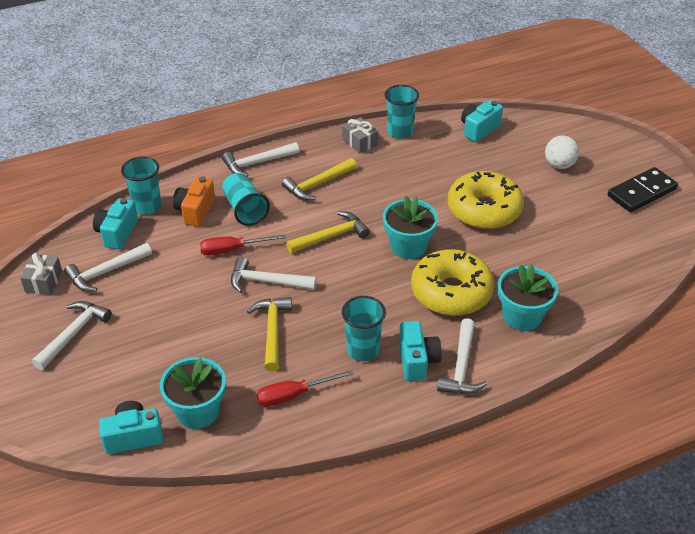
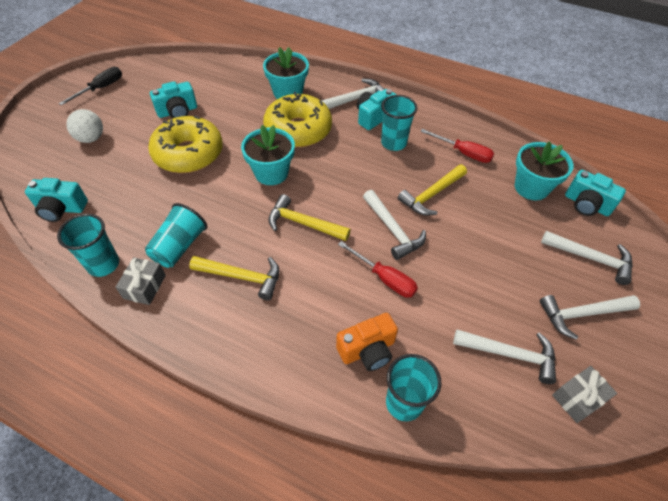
camera: 130 degrees left, 10 degrees up
turquoise camera [93,198,138,249] -> turquoise camera moved to [150,81,197,118]
white hammer [222,142,299,177] -> white hammer moved to [541,231,633,285]
turquoise cup [222,173,270,226] -> turquoise cup moved to [145,203,207,268]
black domino [608,167,678,212] -> black screwdriver [59,67,122,105]

